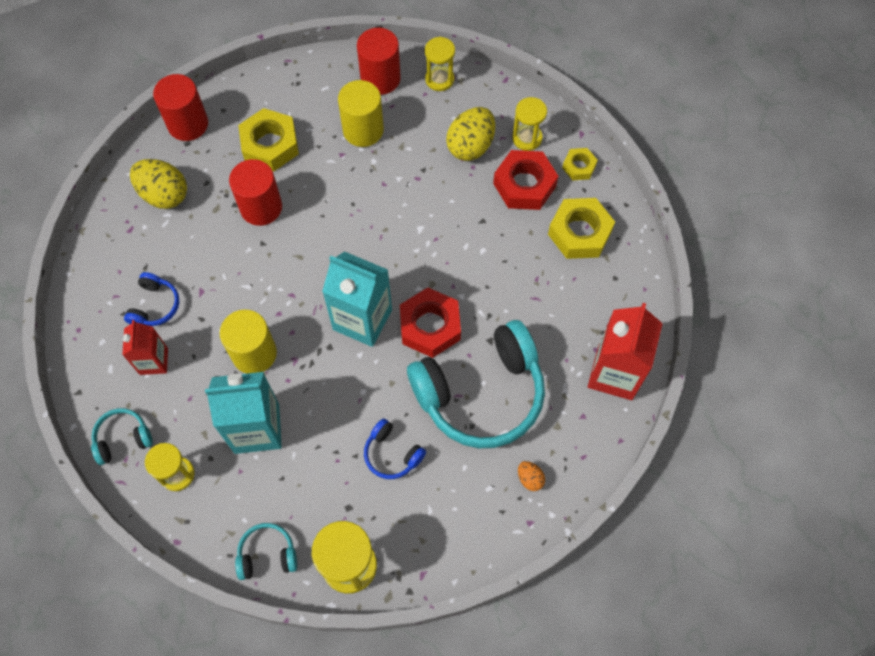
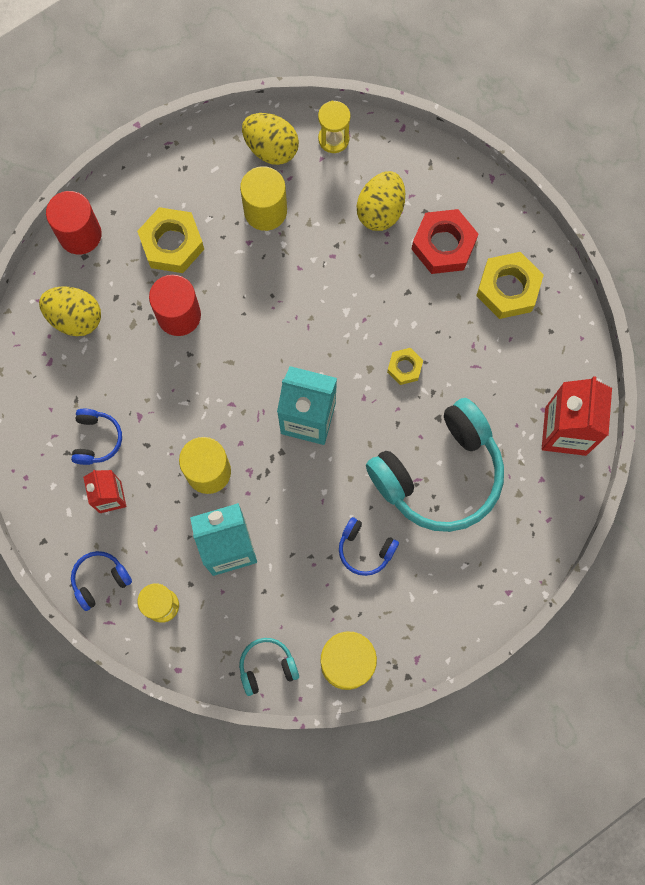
camera: 10 degrees left, 10 degrees up
turquoise headphones [91,408,153,465] -> blue headphones [71,551,132,611]
red cylinder [357,28,401,95] -> yellow egg [242,113,299,165]
red nut [400,287,461,358] -> none
yellow hourglass [512,97,547,151] -> none
orange egg [518,461,545,491] -> none
yellow nut [562,148,598,181] -> yellow nut moved to [387,348,423,385]

